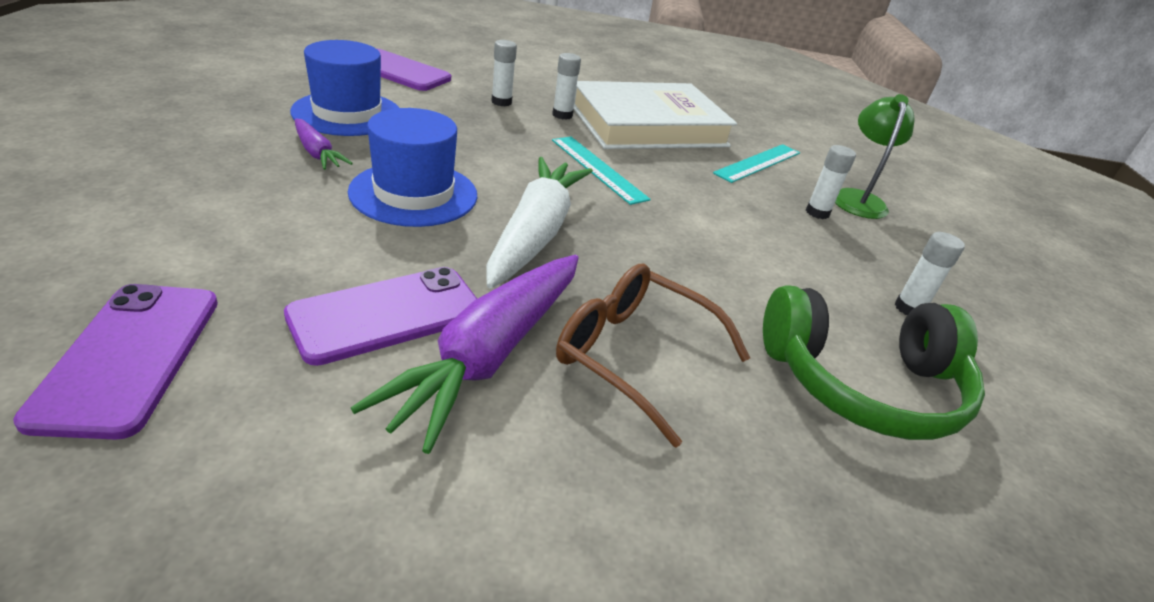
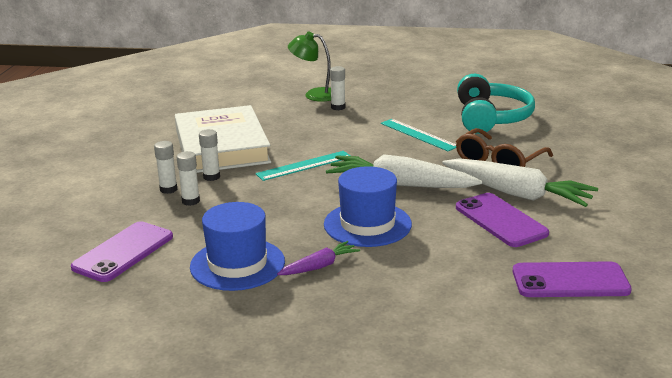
camera: 80 degrees left, 10 degrees down
purple carrot [351,255,578,454] -> white carrot [442,158,598,207]
turquoise ruler [713,144,800,183] -> turquoise ruler moved to [381,119,456,151]
green headphones [763,285,985,440] -> turquoise headphones [457,74,535,134]
white glue stick [894,232,965,315] -> white glue stick moved to [154,141,177,194]

